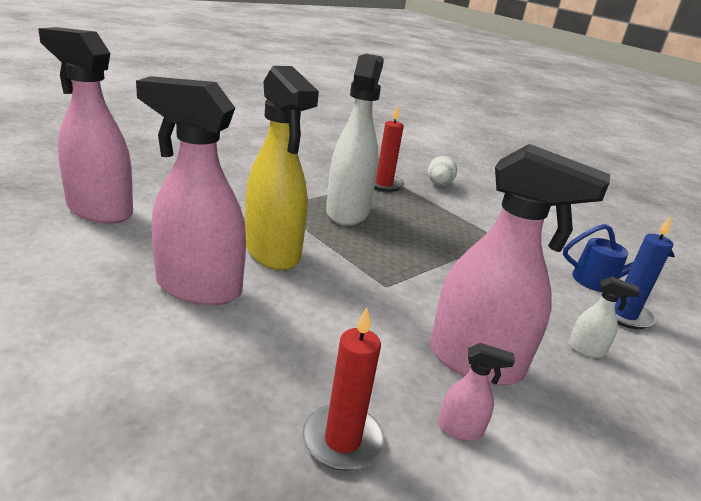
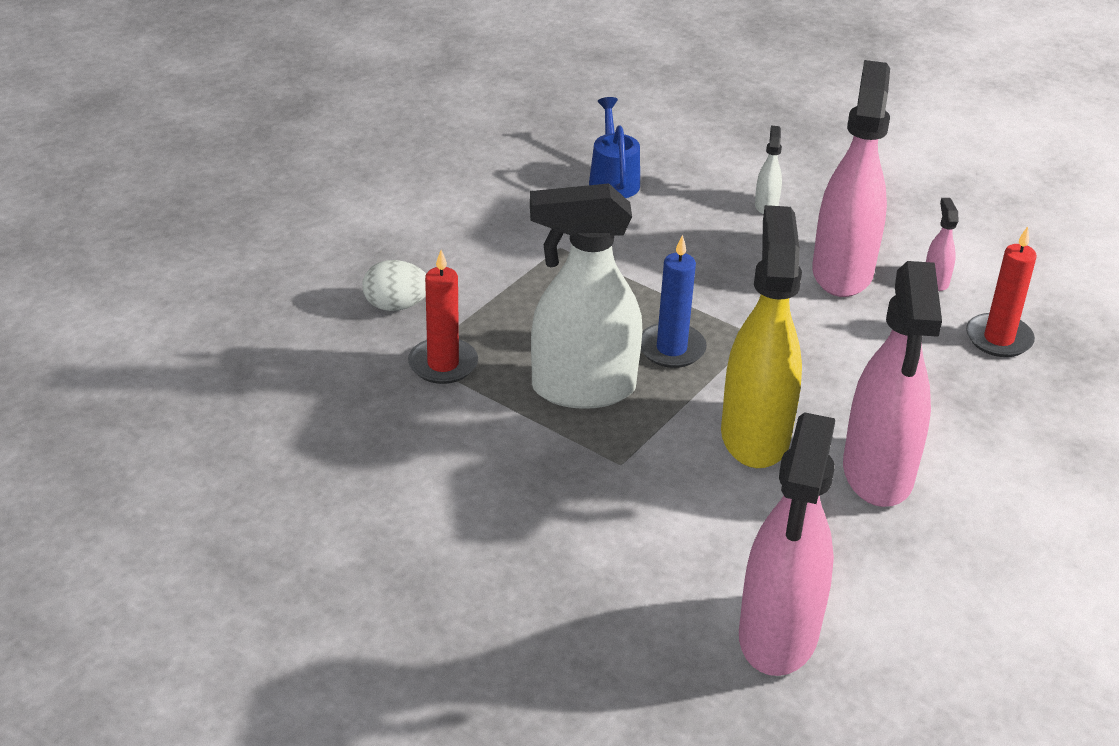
camera: 100 degrees left, 10 degrees up
yellow spray bottle [245,66,319,270] -> yellow spray bottle turned 45 degrees counterclockwise [721,205,802,468]
blue candle [598,217,674,329] -> blue candle moved to [641,235,707,368]

